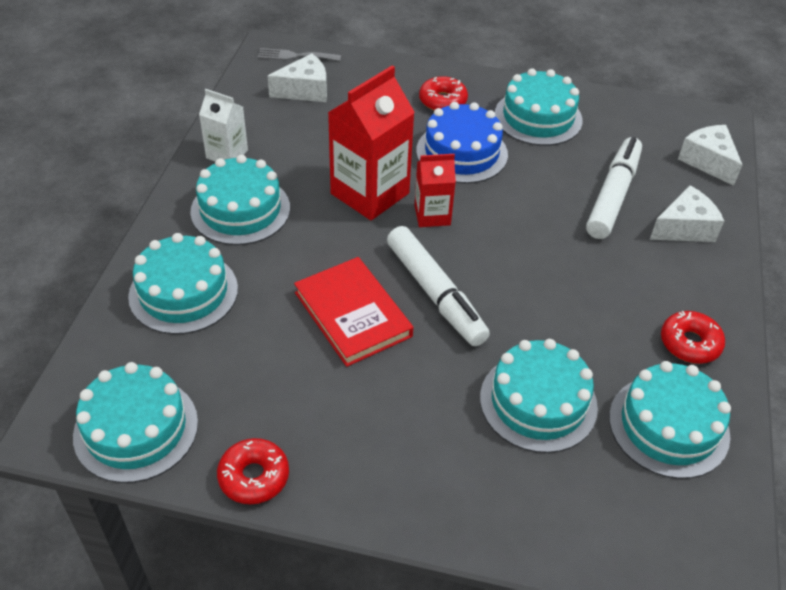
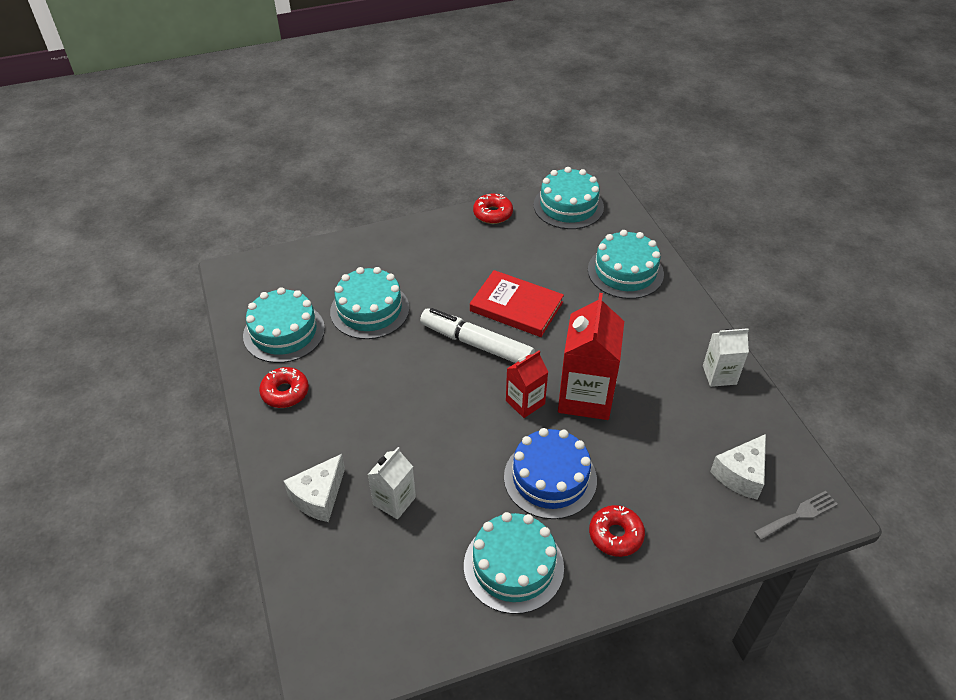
camera: 150 degrees right, 0 degrees up
turquoise cake [190,155,290,245] -> none
white marker [586,137,642,239] -> white carton [367,447,416,519]
white cheese [678,125,743,186] -> none

